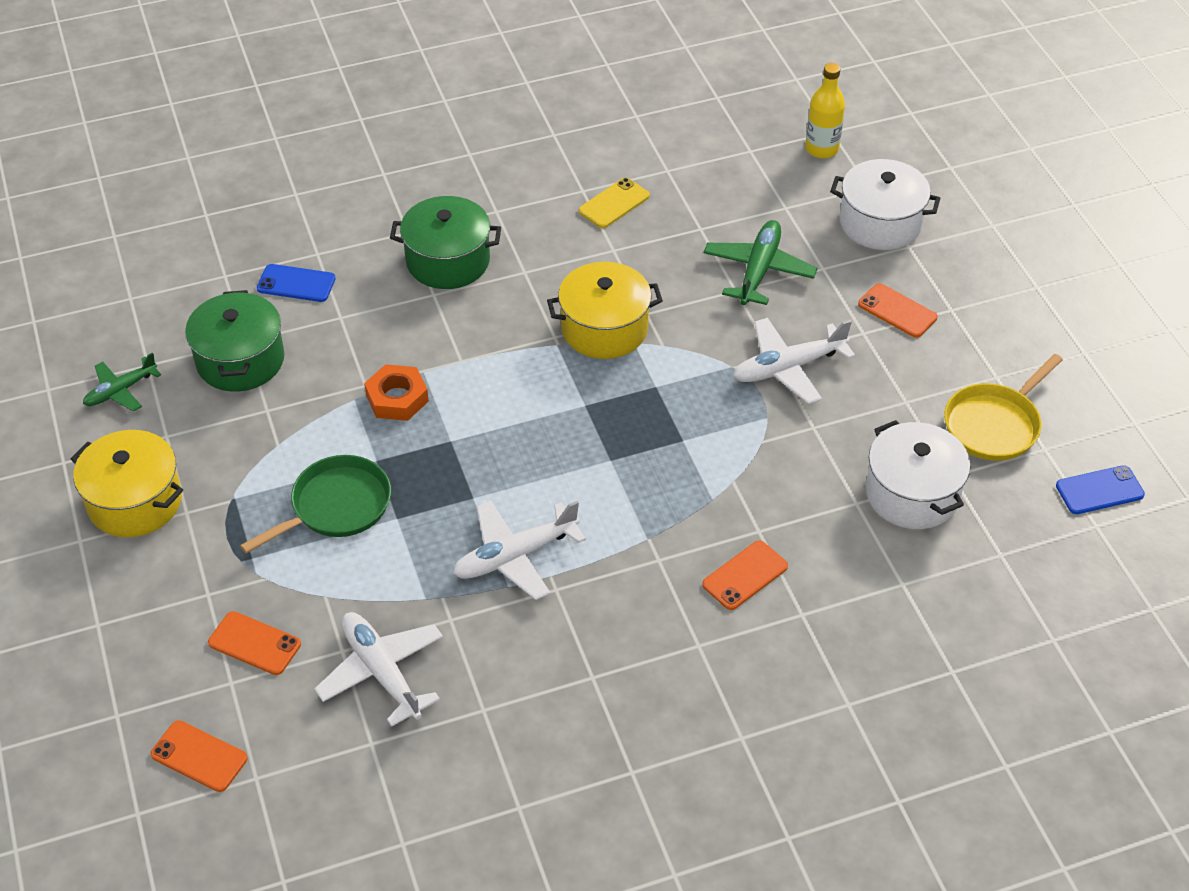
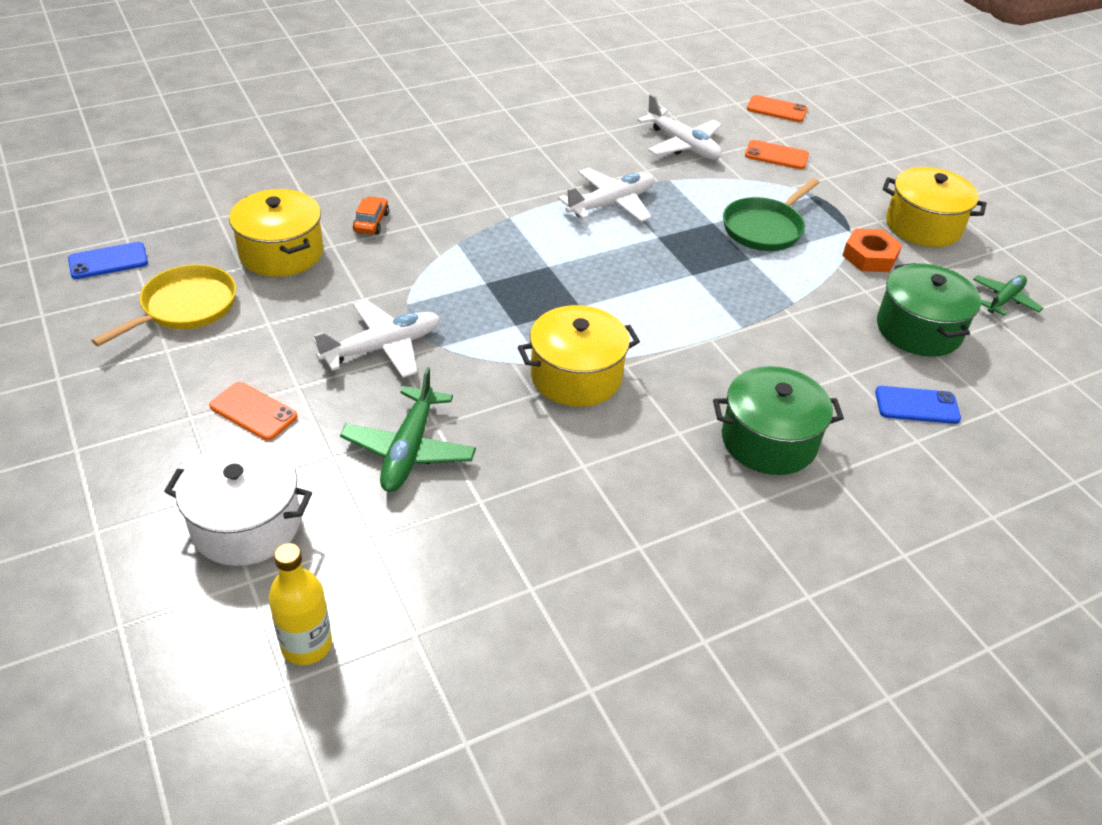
camera: 170 degrees right, 5 degrees down
orange nut [364,364,429,421] -> orange nut moved to [842,228,902,272]
yellow phone [579,178,650,228] -> none
orange phone [702,540,788,610] -> none
white pot [866,420,971,529] -> yellow pot [229,189,323,277]
none -> orange car [353,196,389,235]

